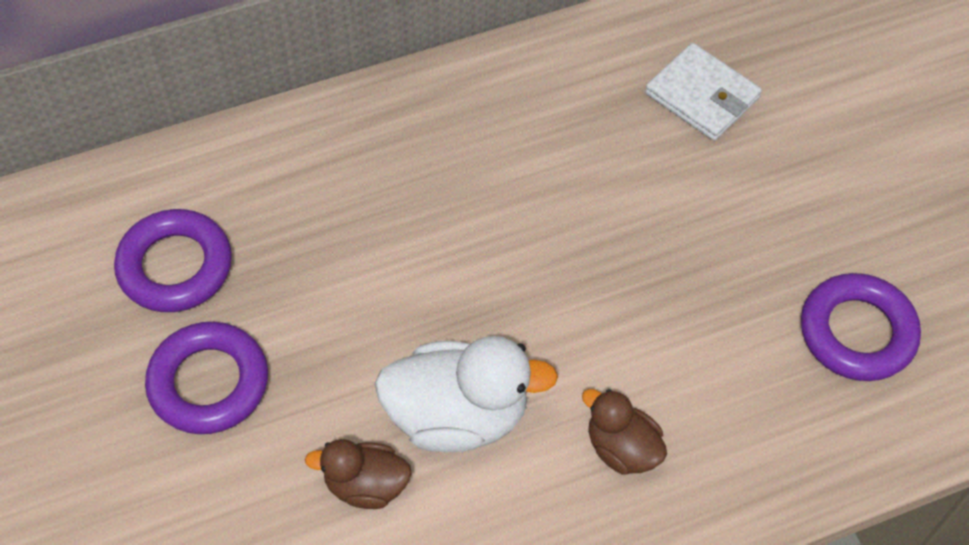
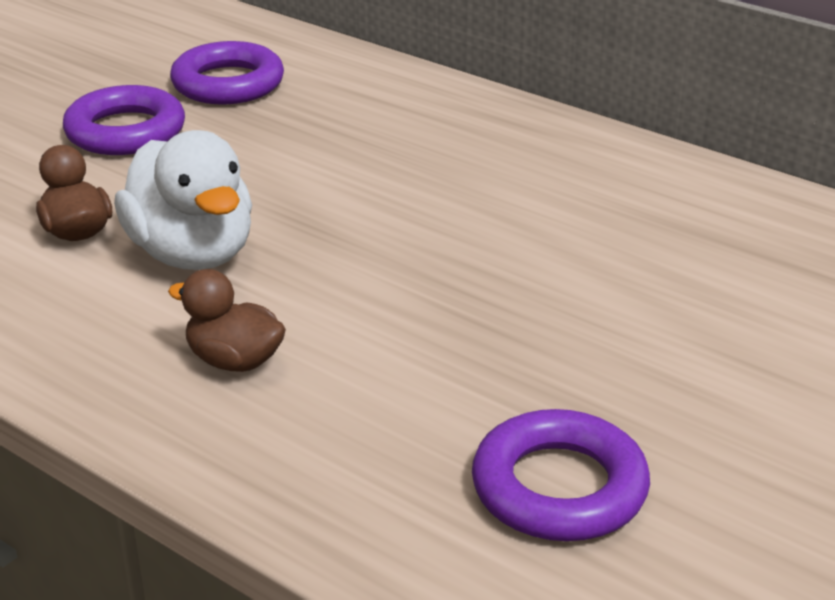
camera: 60 degrees right, 25 degrees down
brown duck [582,389,667,475] -> brown duck turned 75 degrees counterclockwise [168,269,286,372]
white wallet [645,43,762,141] -> none

